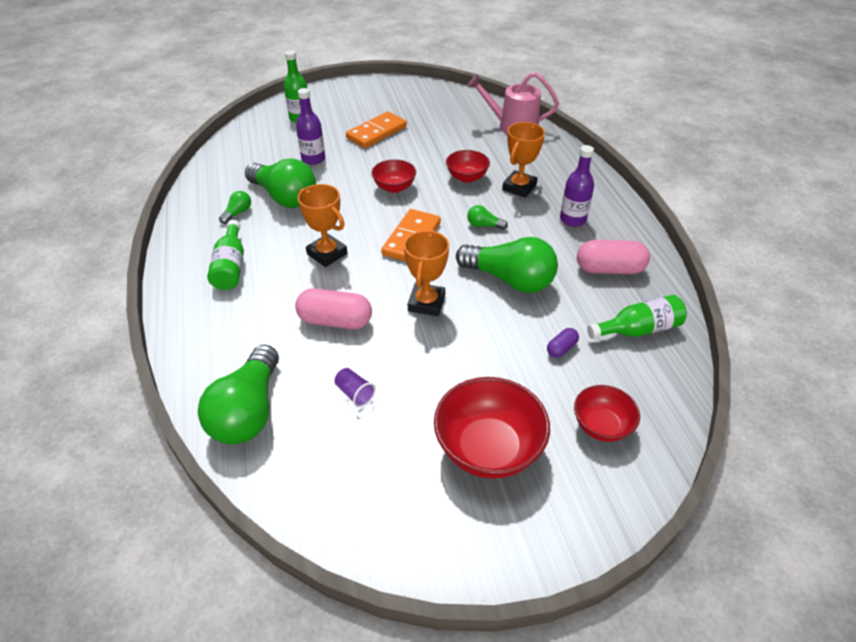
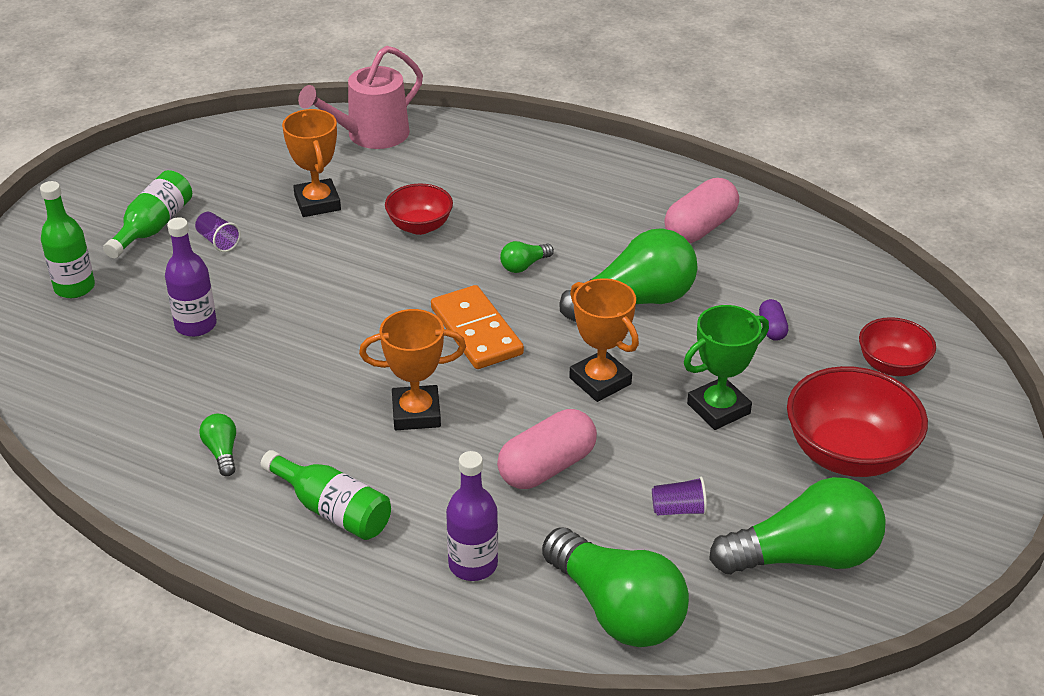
camera: 50 degrees left, 5 degrees down
green light bulb [245,158,316,208] -> green light bulb moved to [709,477,886,574]
orange domino [346,111,407,148] -> purple cup [195,212,241,252]
red bowl [371,159,416,193] -> none
orange trophy [502,122,545,198] -> orange trophy moved to [282,109,341,217]
purple bottle [560,145,594,227] -> purple bottle moved to [446,451,498,581]
green bottle [587,295,687,339] -> green bottle moved to [103,170,192,259]
none -> green trophy [684,305,769,430]

